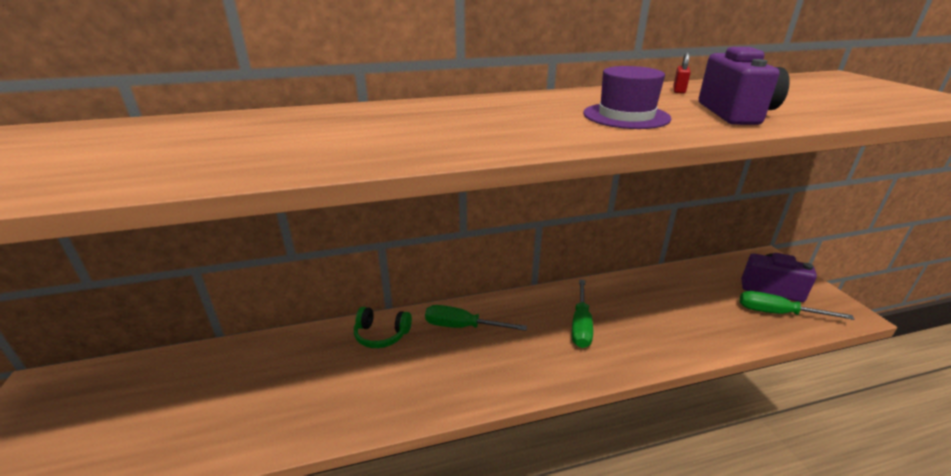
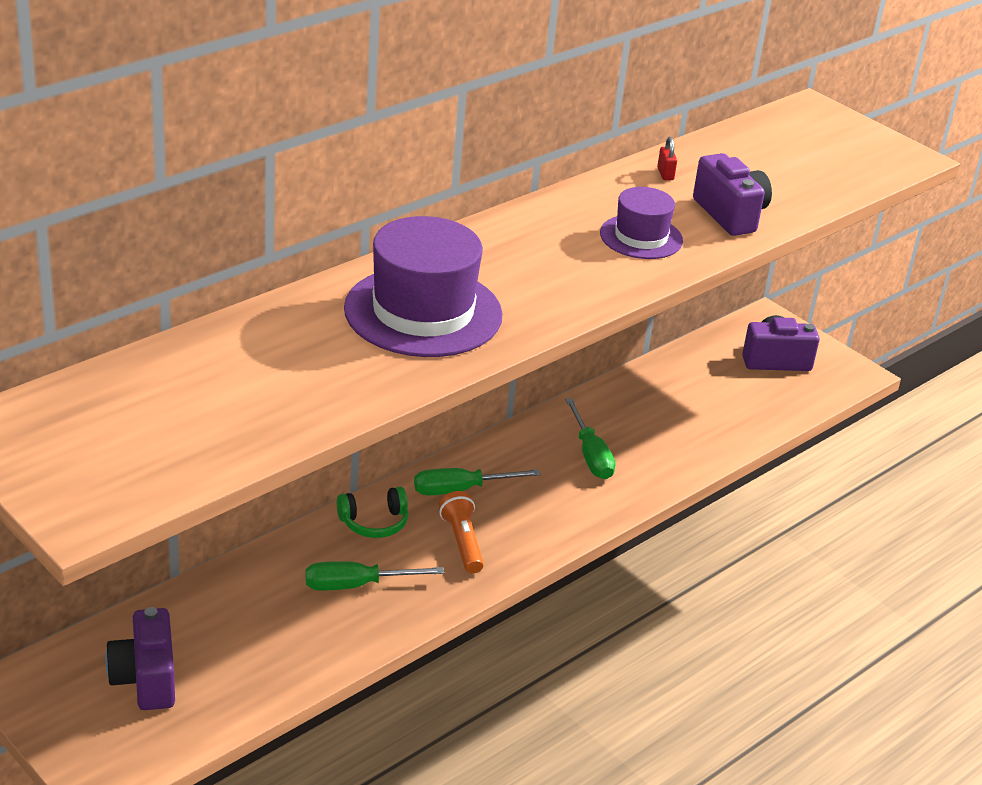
camera: 30 degrees left, 5 degrees up
green screwdriver [740,291,854,320] -> green screwdriver moved to [305,561,444,590]
none -> purple camera [105,607,175,710]
none -> purple hat [344,216,503,357]
none -> orange flashlight [439,491,484,573]

